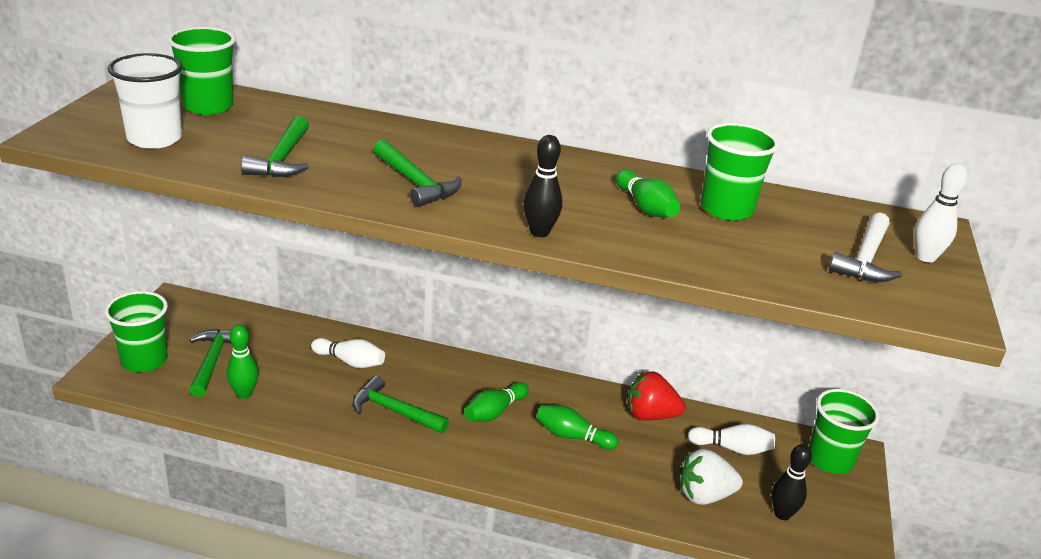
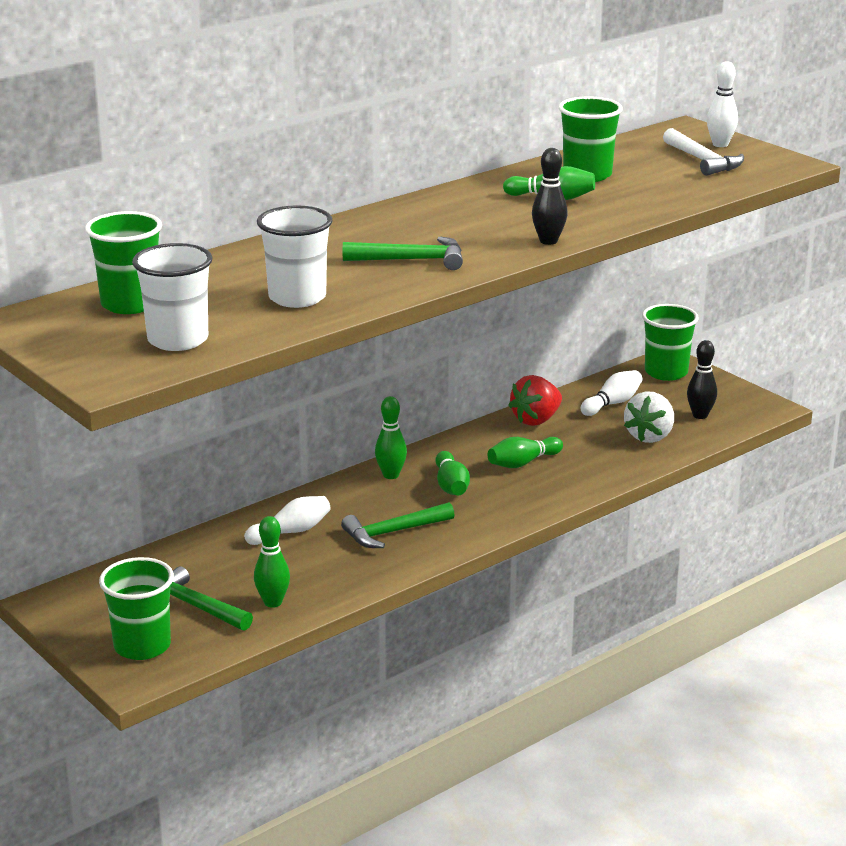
camera: 50 degrees left, 5 degrees down
green hammer [241,116,309,177] -> white cup [257,205,333,308]
none -> green bowling pin [375,396,407,479]

